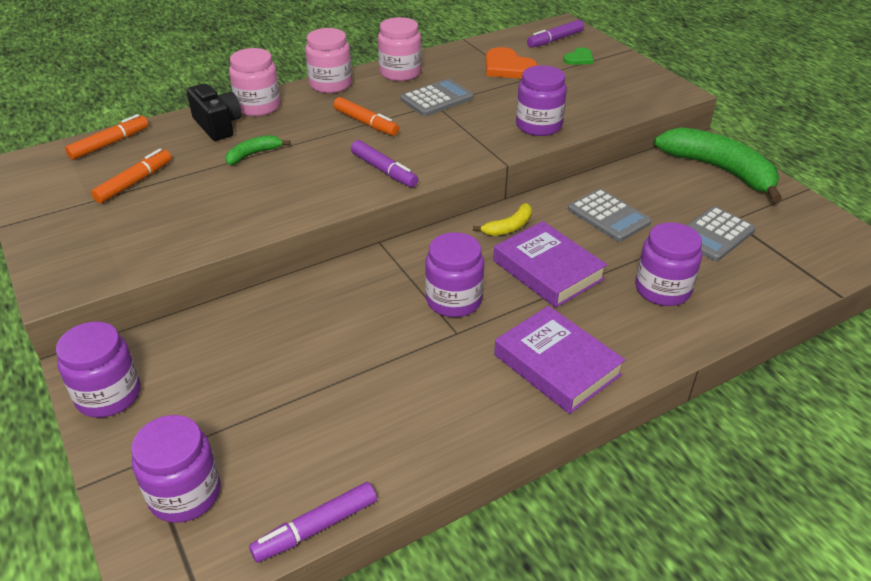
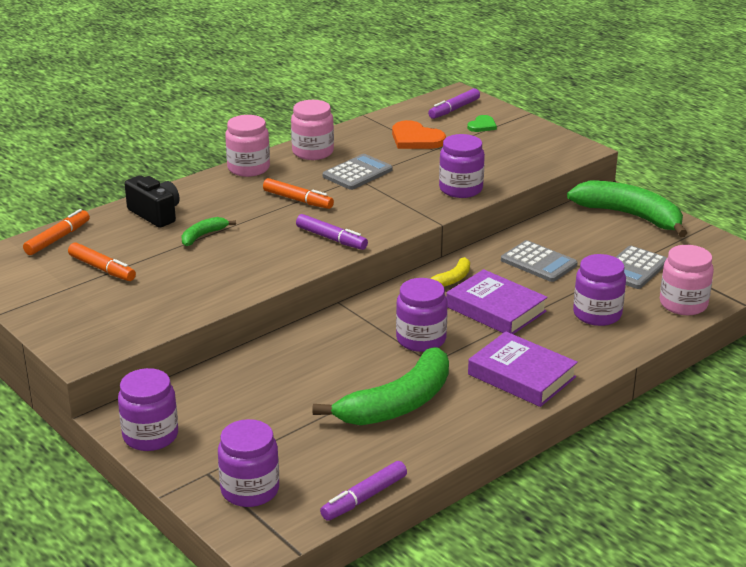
camera: 10 degrees left, 10 degrees down
orange marker [91,148,172,204] -> orange marker turned 105 degrees clockwise [68,242,136,281]
pink jar [229,48,281,116] -> pink jar moved to [660,245,714,315]
none -> green banana [313,347,449,426]

